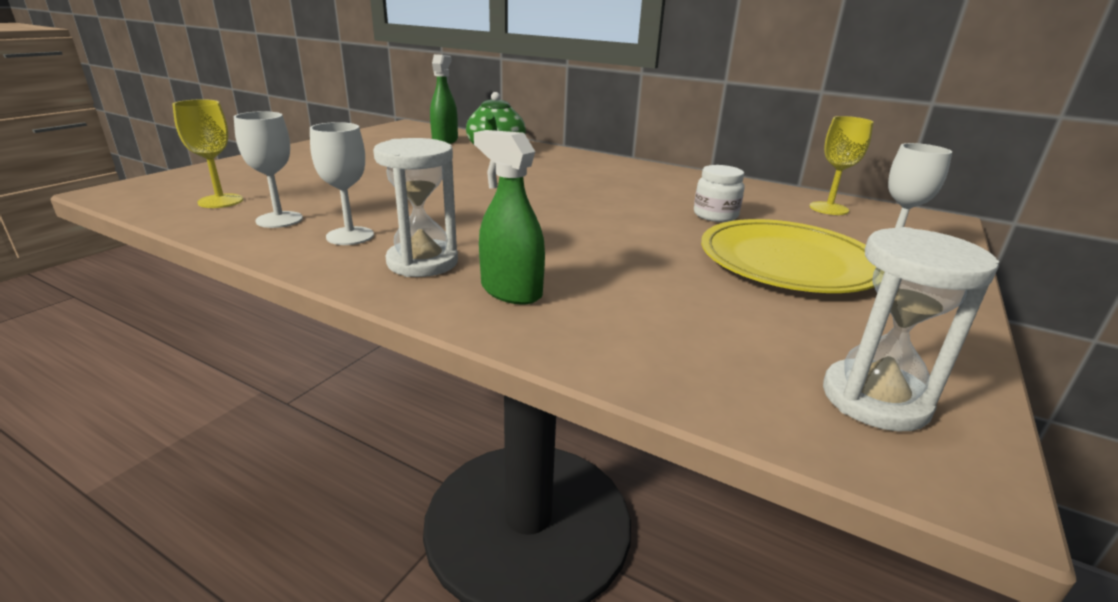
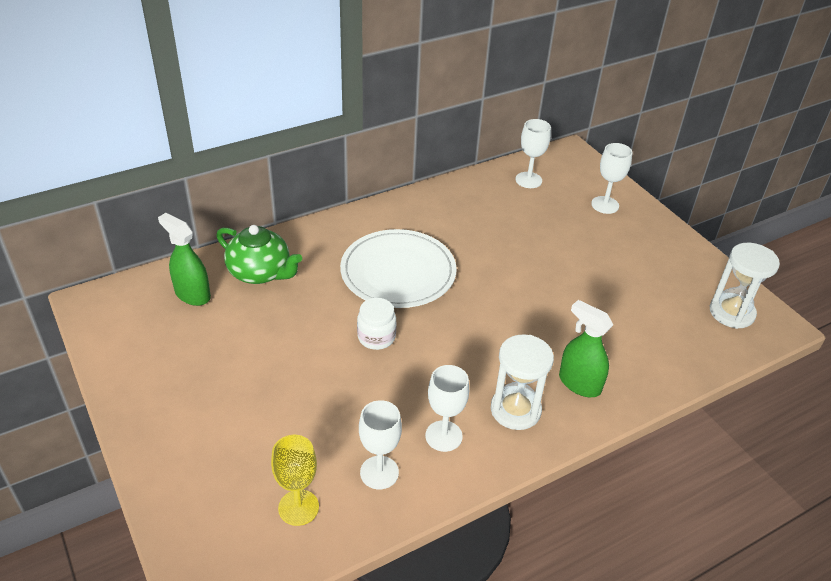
camera: 60 degrees left, 15 degrees up
green spray bottle [474,130,545,304] -> green spray bottle turned 60 degrees clockwise [559,300,613,397]
white jar [694,165,745,222] -> white jar moved to [357,298,396,350]
yellow plate [701,219,876,293] -> none
yellow goblet [809,116,873,215] -> white goblet [515,119,551,188]
none -> white plate [340,229,457,308]

